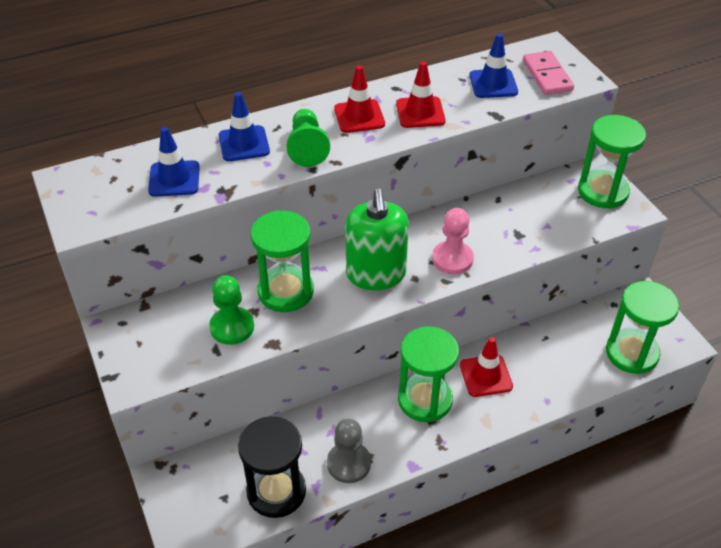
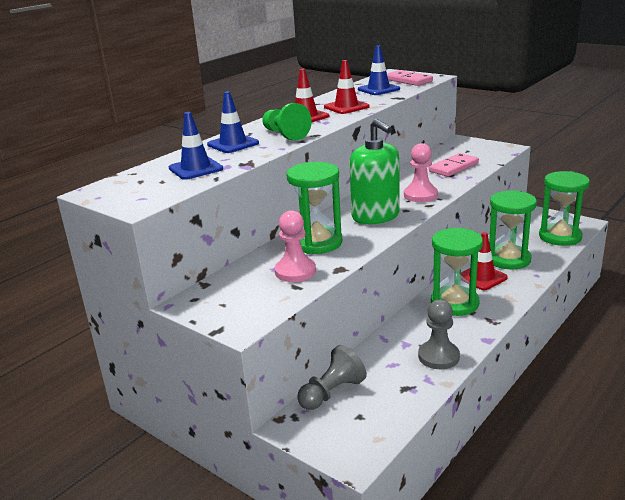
camera: 25 degrees left, 20 degrees down
green pawn [209,275,254,345] -> pink pawn [275,210,316,282]
black hourglass [238,416,306,518] -> none
green hourglass [578,115,646,209] -> green hourglass moved to [489,190,537,269]
none -> grey pawn [297,345,367,410]
none -> pink domino [429,153,479,177]

